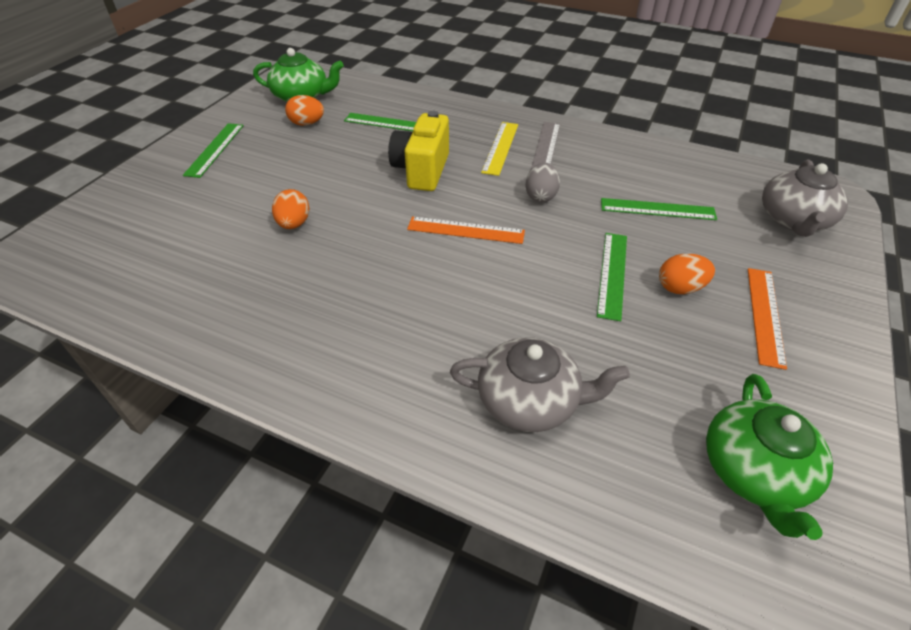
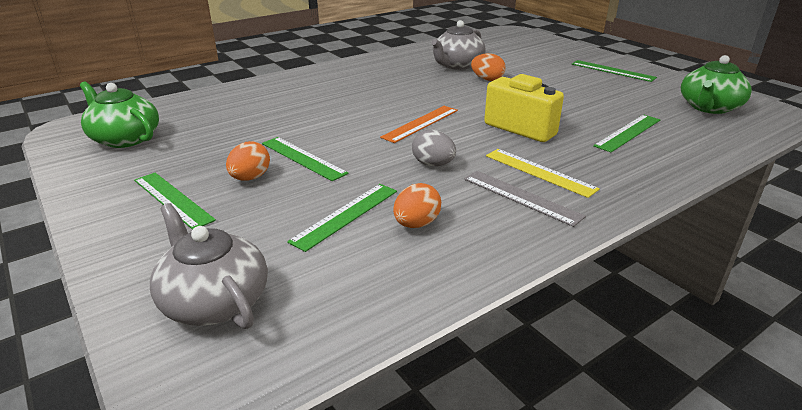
camera: 120 degrees right, 15 degrees down
orange egg [285,95,324,126] -> orange egg moved to [393,183,441,228]
grey teapot [450,337,630,432] -> grey teapot moved to [431,20,485,70]
orange ruler [748,268,787,370] -> green ruler [134,173,216,230]

